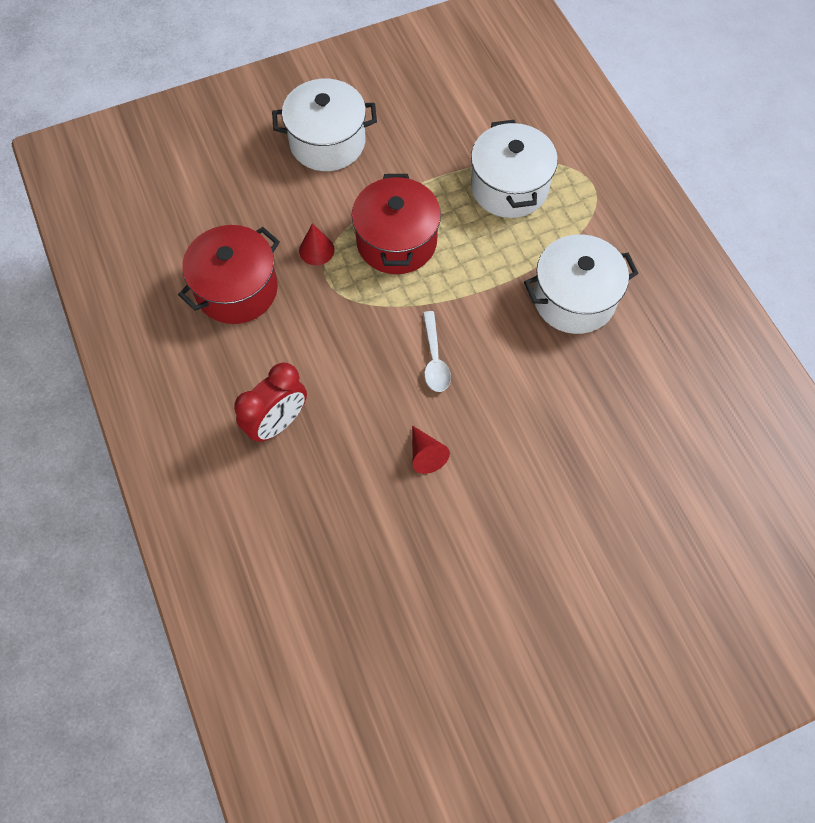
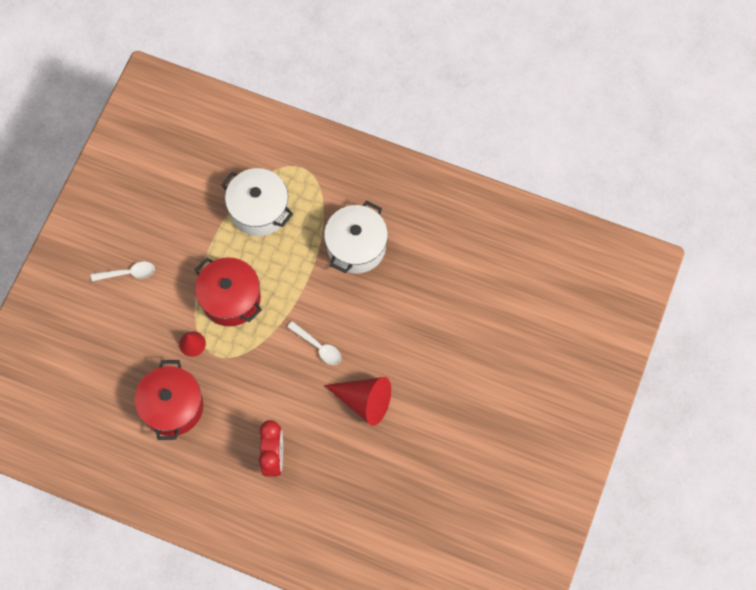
camera: 45 degrees left, 5 degrees up
white pot [272,79,377,171] -> white spoon [91,262,155,281]
red cone [412,425,450,474] -> red cone [324,377,391,426], size x1.85

